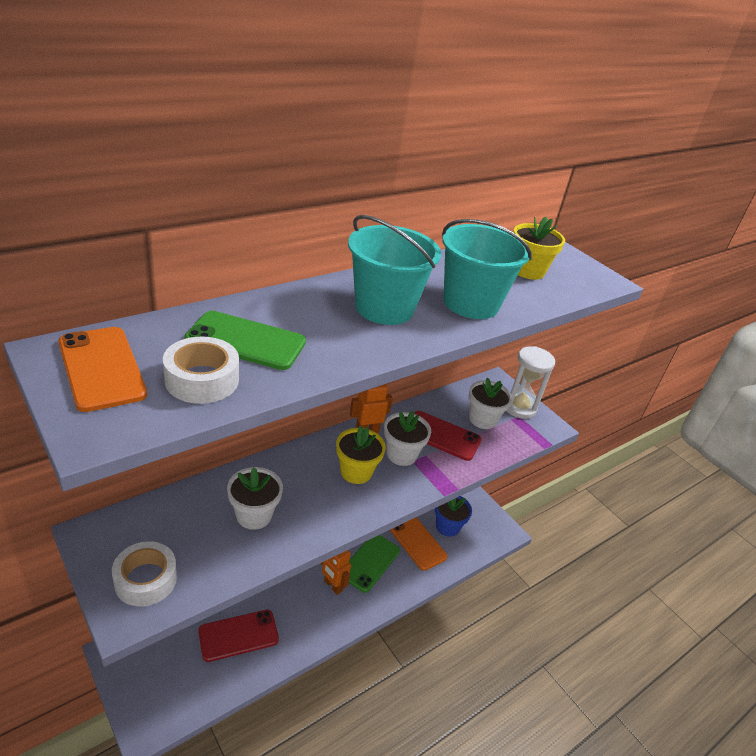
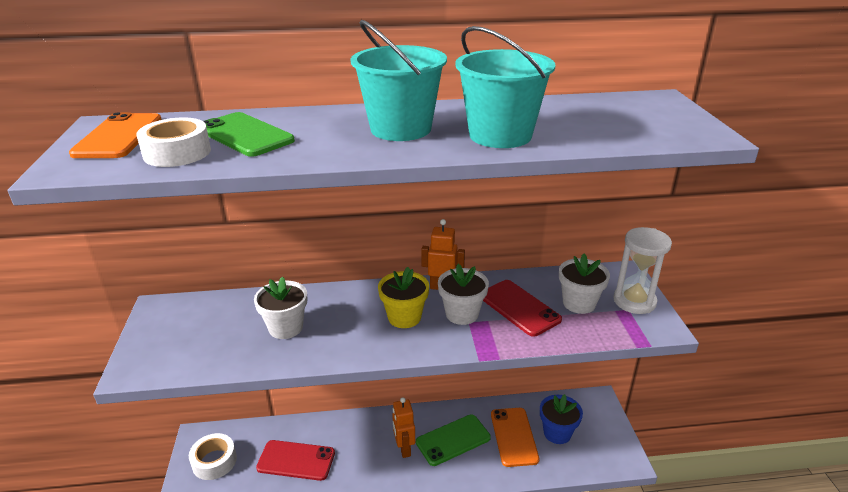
camera: 35 degrees right, 5 degrees down
white tape [112,541,177,607] -> white tape moved to [189,433,237,480]
yellow flower pot [513,217,565,280] -> none

